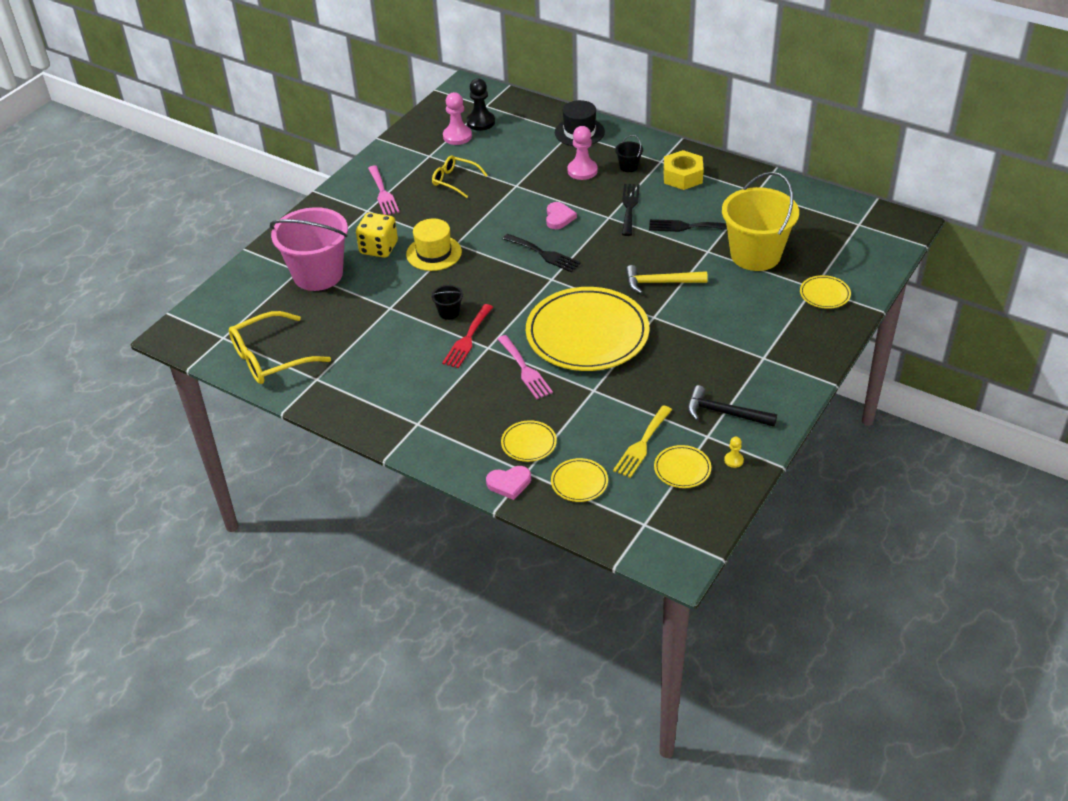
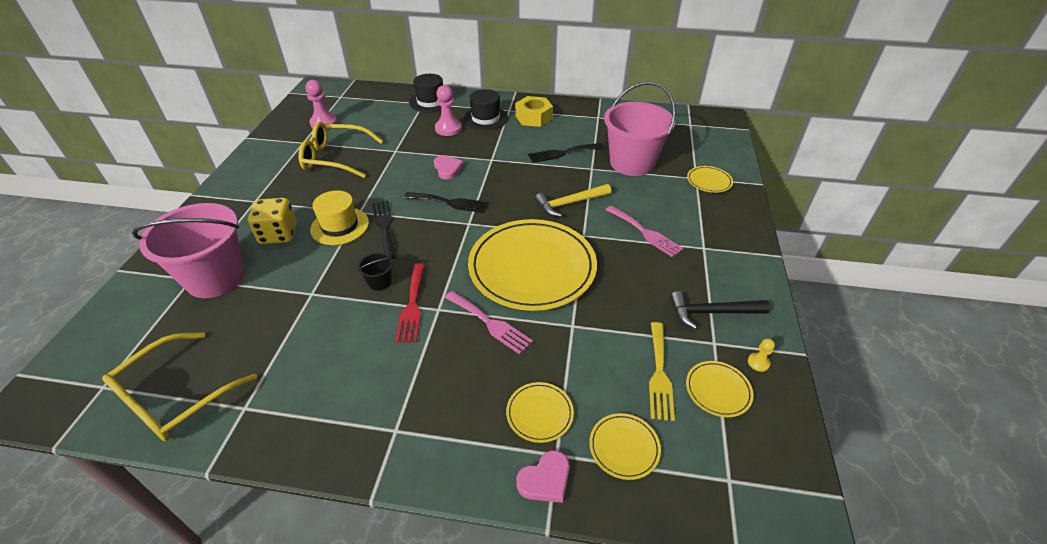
camera: 25 degrees left, 0 degrees up
pink fork [368,166,400,215] -> pink fork moved to [605,205,684,257]
yellow glasses [432,155,488,198] -> yellow glasses [298,122,383,178], size x1.62
black pawn [466,79,495,131] -> none
black bucket [615,135,643,172] -> black hat [463,89,508,130]
black fork [622,184,640,236] -> black fork moved to [372,201,396,259]
yellow bucket [722,172,799,271] -> pink bucket [604,82,676,176]

